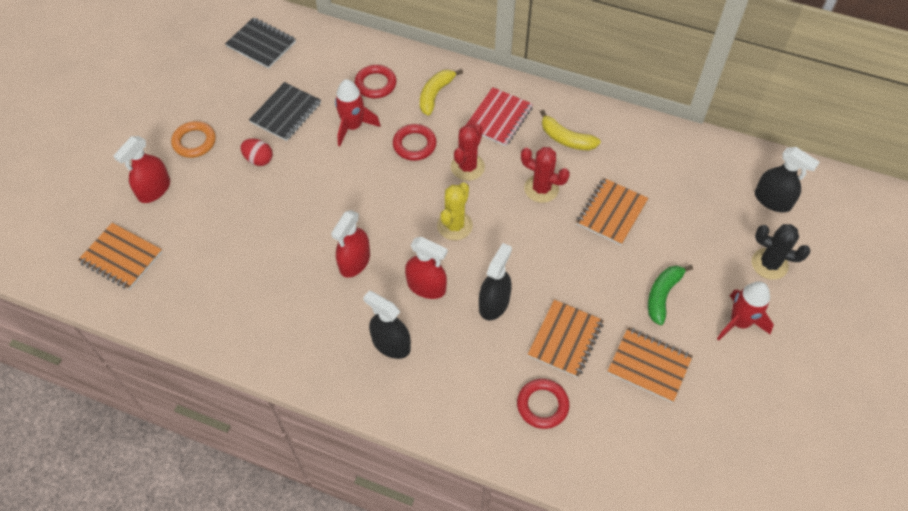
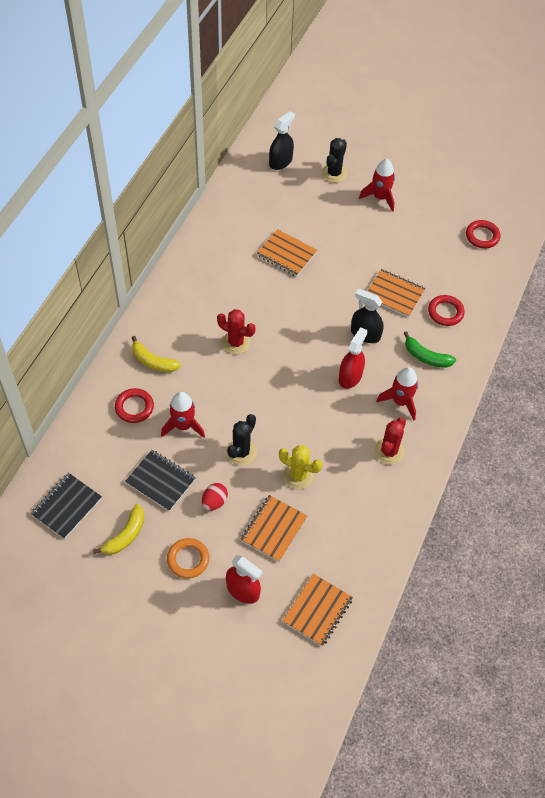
camera: 90 degrees left, 0 degrees up
red spray bottle [331,210,370,278] -> none
black spray bottle [363,291,411,359] -> red rocket [377,367,418,421]
red ring [393,124,437,161] -> red ring moved to [466,220,500,248]
yellow cactus [437,182,473,240] -> yellow cactus moved to [279,445,322,490]
red notebook [466,87,533,146] -> none
red cactus [521,147,570,203] -> red cactus moved to [374,418,406,465]
yellow banana [540,110,601,150] -> yellow banana moved to [93,504,144,555]
orange notebook [608,327,693,403] -> orange notebook moved to [240,495,307,562]
green banana [648,265,693,325] -> green banana moved to [404,331,456,368]
none -> black cactus [226,414,257,466]

